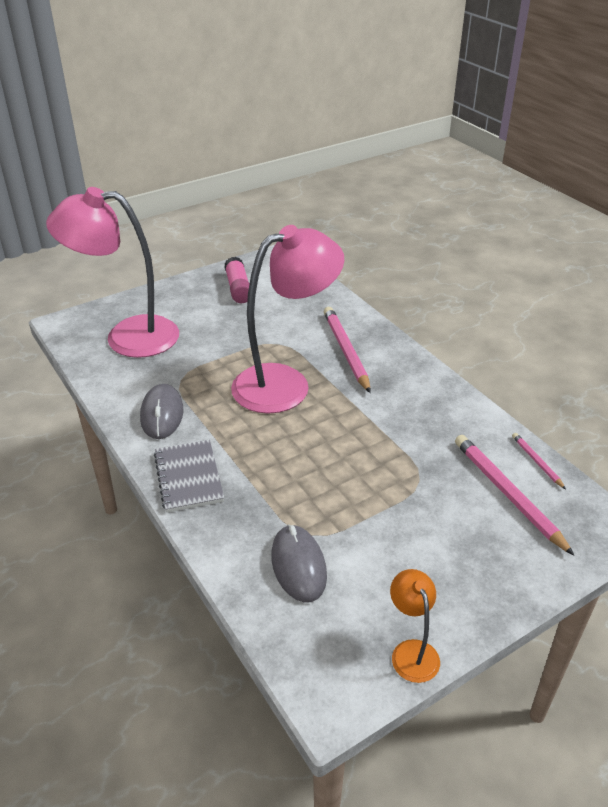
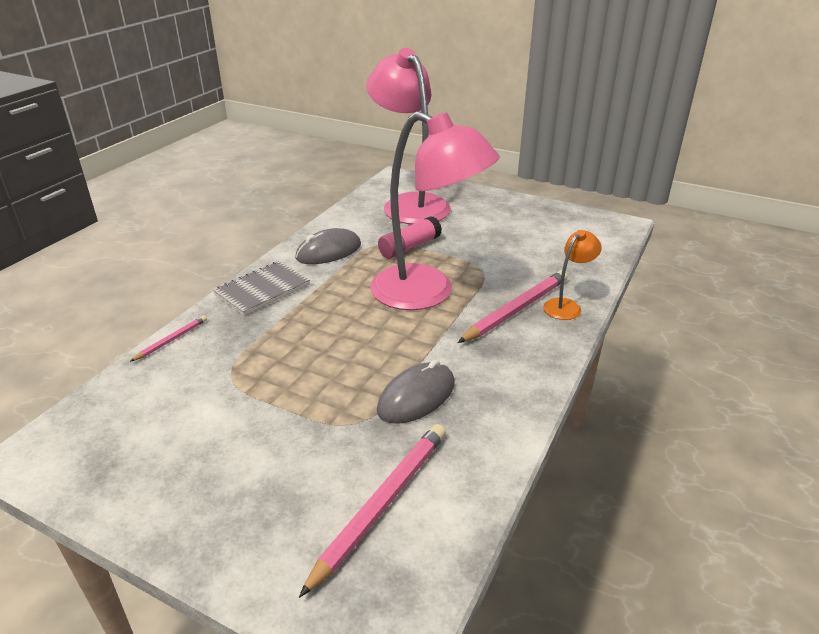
camera: 60 degrees right, 5 degrees down
pink glue stick [224,257,250,303] -> pink glue stick moved to [378,216,442,259]
grey mouse [271,525,327,602] -> grey mouse moved to [377,360,455,424]
orange lamp [390,569,440,683] -> orange lamp moved to [543,230,602,320]
pink pencil [512,433,566,489] -> pink pencil moved to [130,315,207,362]

